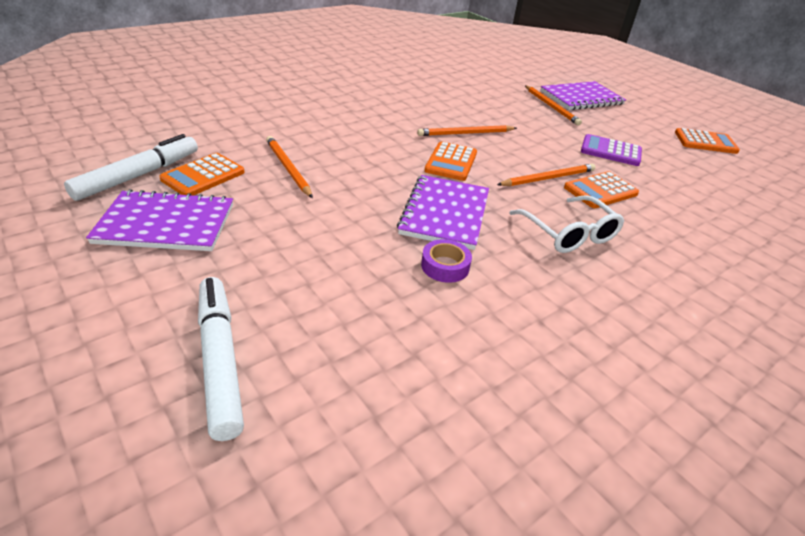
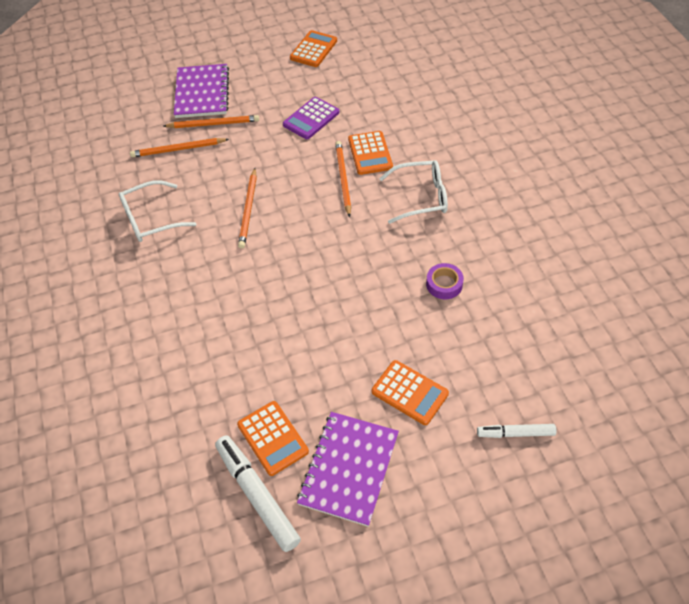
camera: 65 degrees left, 15 degrees up
white marker [198,277,244,441] -> white marker [477,424,556,438], size x0.59
orange pencil [266,136,313,198] -> orange pencil moved to [130,138,229,157]
purple notebook [397,175,489,250] -> none
orange calculator [424,141,477,181] -> orange calculator moved to [372,360,449,425]
none -> white glasses [119,180,196,242]

